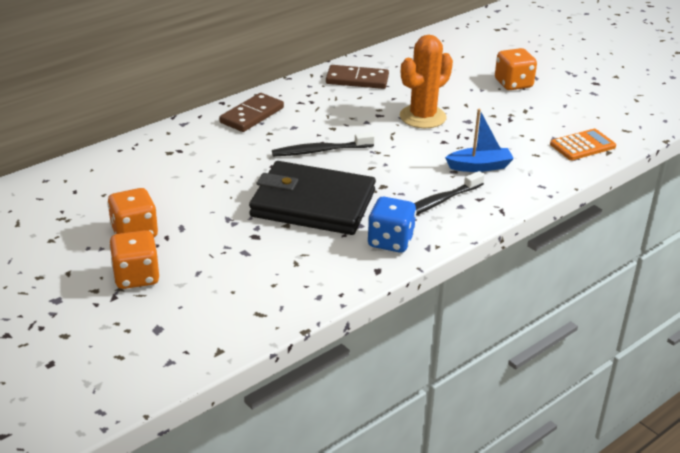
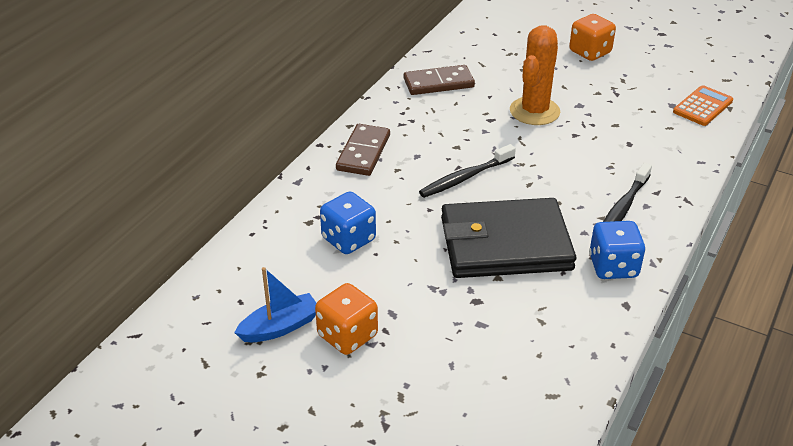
camera: 20 degrees left, 5 degrees up
orange dice [109,230,159,289] -> none
blue boat [445,109,514,172] -> blue boat moved to [234,267,316,342]
none -> blue dice [320,192,376,254]

